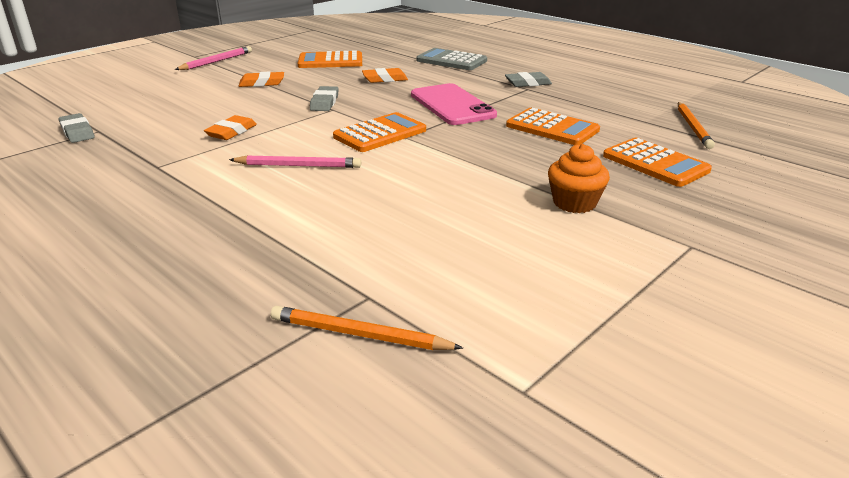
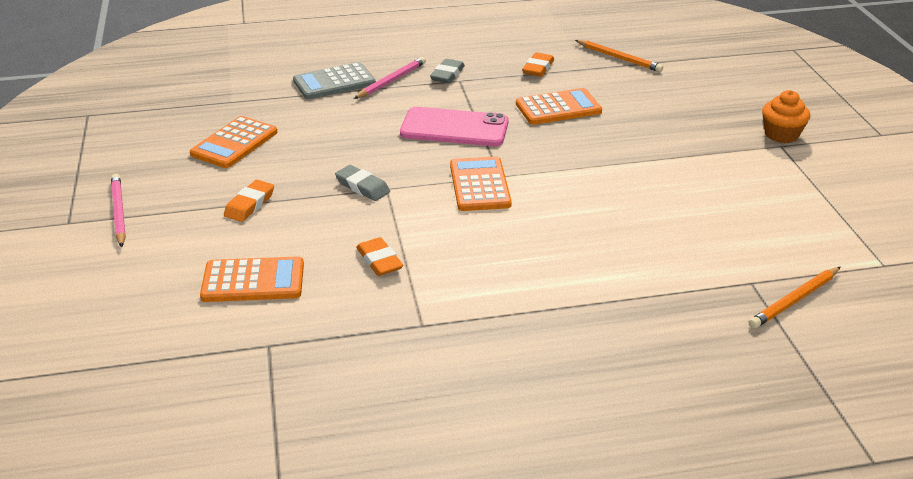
camera: 55 degrees left, 5 degrees up
grey eraser [58,113,95,143] -> none
pink pencil [229,155,361,168] -> pink pencil moved to [354,57,426,99]
orange eraser [362,68,408,83] -> orange eraser moved to [522,52,554,77]
orange cupcake [548,144,610,213] -> orange cupcake moved to [762,90,810,143]
orange calculator [603,138,712,187] -> orange calculator moved to [200,256,304,302]

